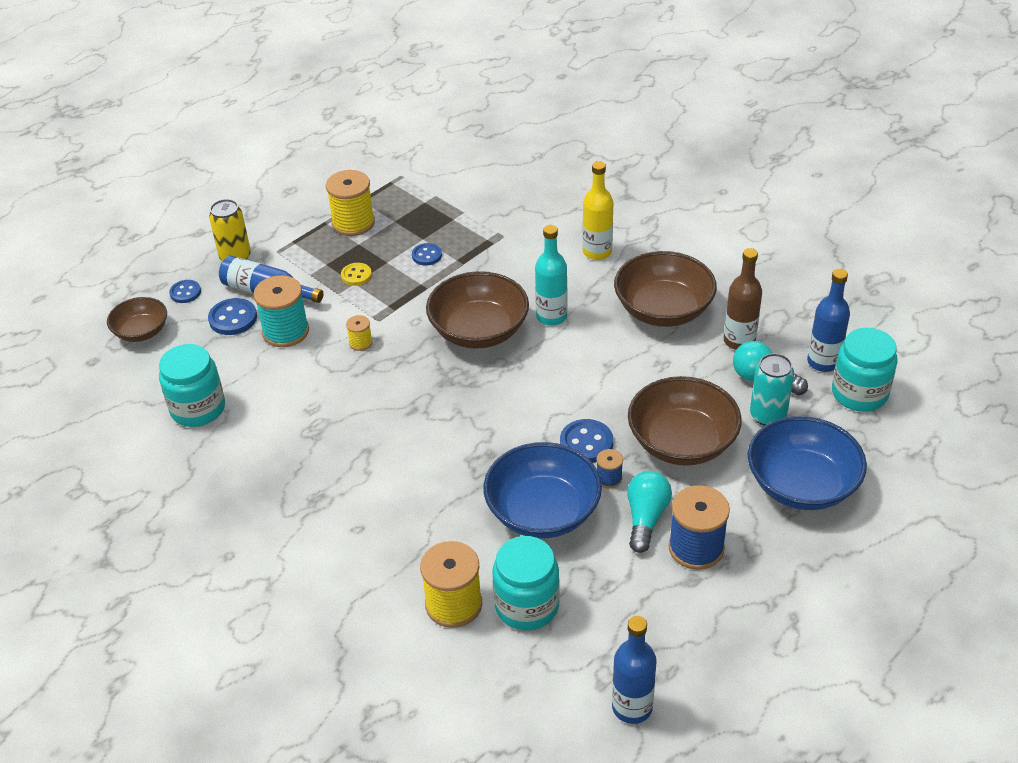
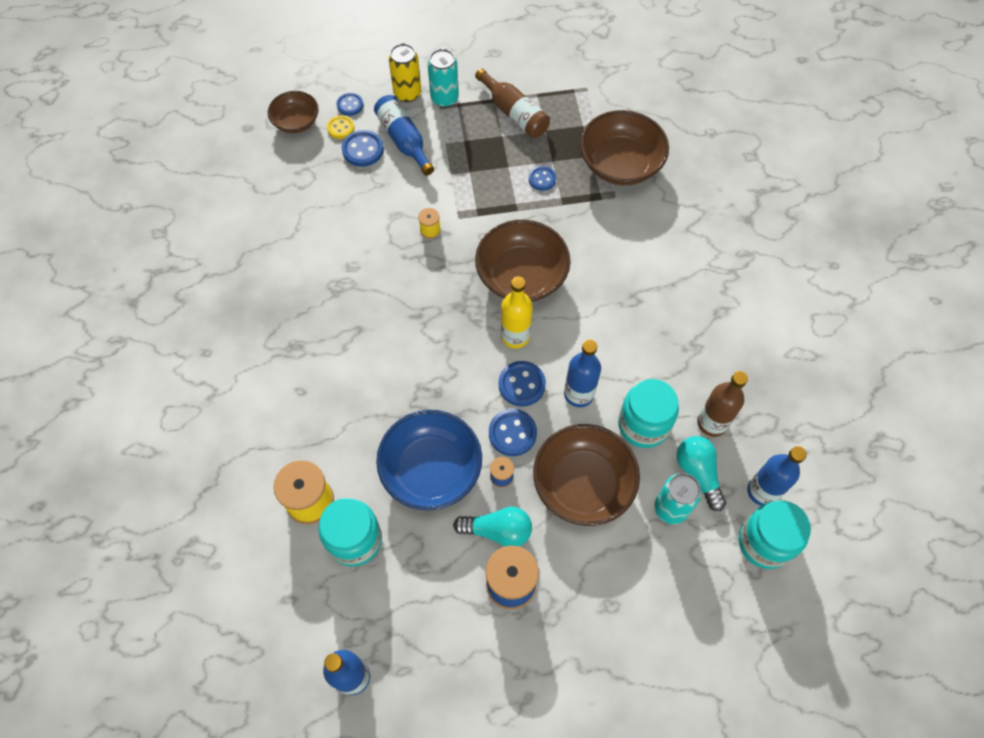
camera: 35 degrees right, 20 degrees up
turquoise jar [159,344,225,427] -> turquoise jar moved to [618,379,679,448]
turquoise spool [253,275,309,347] -> none
yellow spool [326,170,375,236] -> brown bottle [475,68,550,138]
yellow button [341,263,372,286] -> yellow button moved to [327,115,354,139]
turquoise bottle [535,225,567,326] -> none
yellow bottle [582,161,613,260] -> yellow bottle moved to [501,276,533,348]
brown bowl [614,251,717,327] -> brown bowl moved to [580,110,669,185]
turquoise light bulb [627,471,672,553] -> turquoise light bulb turned 45 degrees clockwise [453,507,532,547]
blue bowl [748,416,867,510] -> none
none -> turquoise can [428,49,459,108]
none -> blue button [499,361,546,407]
none -> blue bottle [564,339,601,407]

